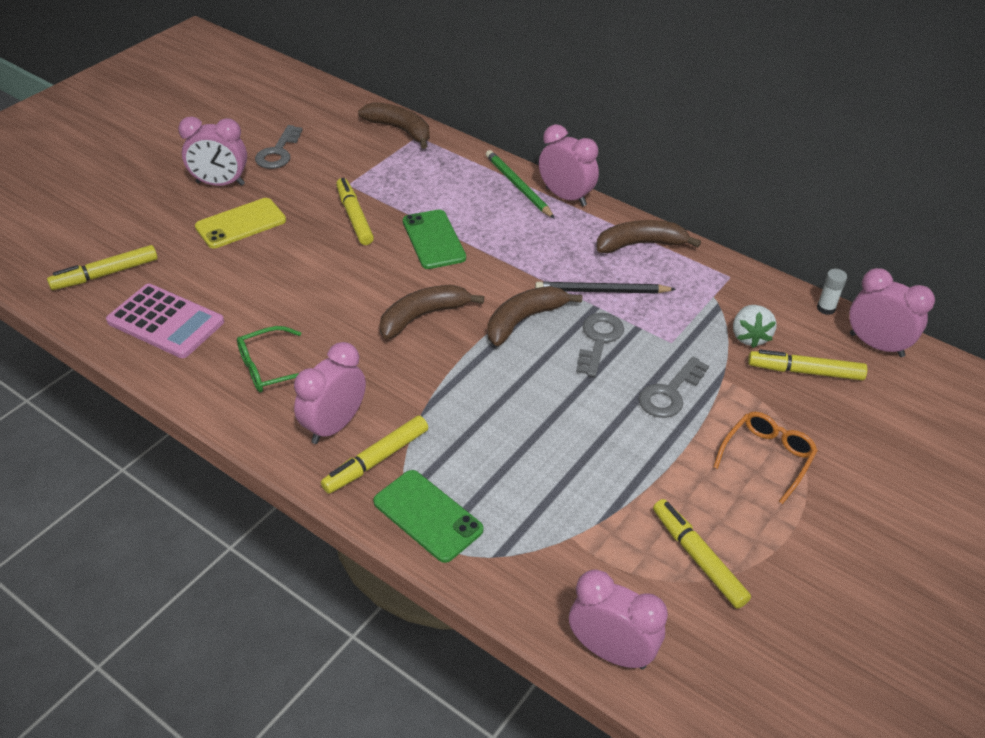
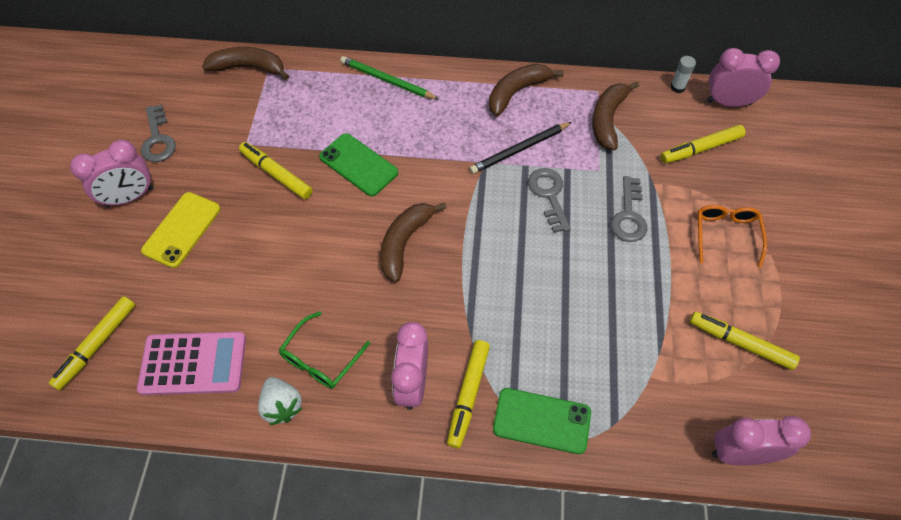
camera: 30 degrees left, 15 degrees up
brown banana [487,286,582,346] -> brown banana moved to [592,81,639,151]
pink clock [539,124,599,206] -> none
white strawberry [733,305,777,348] -> white strawberry moved to [258,377,303,425]

